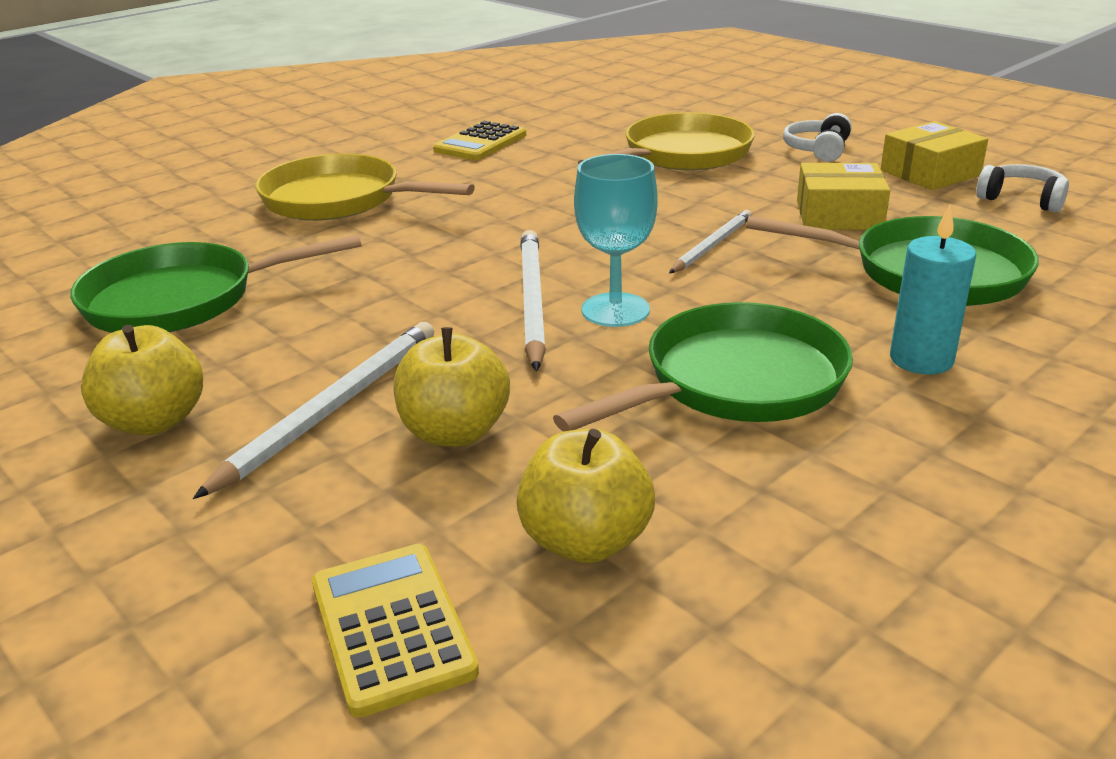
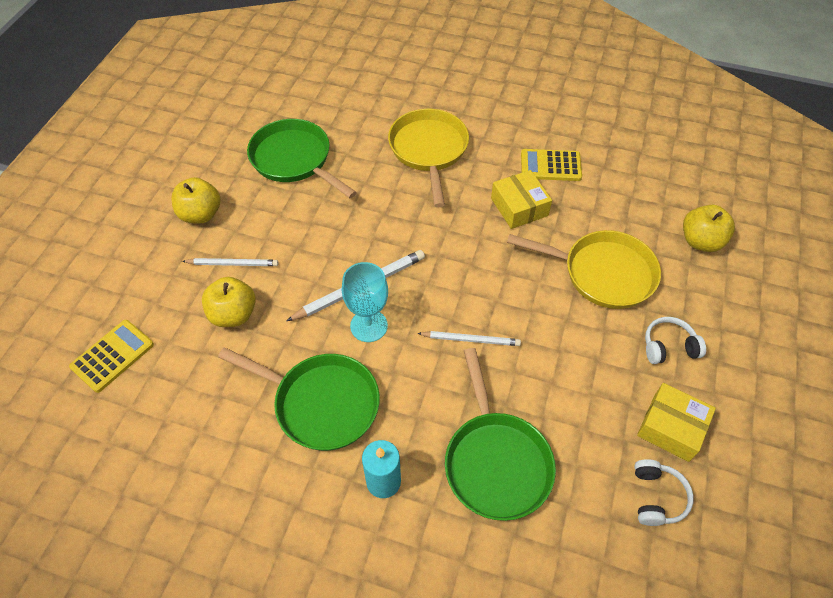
camera: 60 degrees right, 25 degrees up
white pencil [193,322,434,499] -> white pencil [182,258,278,266], size x0.64
yellow apple [516,429,655,563] -> yellow apple moved to [683,205,735,252]
yellow box [797,163,890,230] -> yellow box moved to [491,170,552,229]

